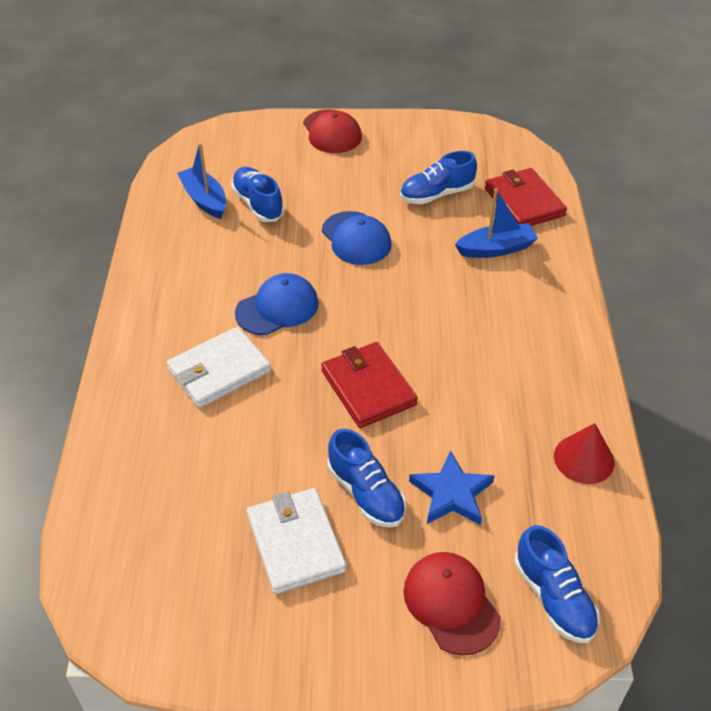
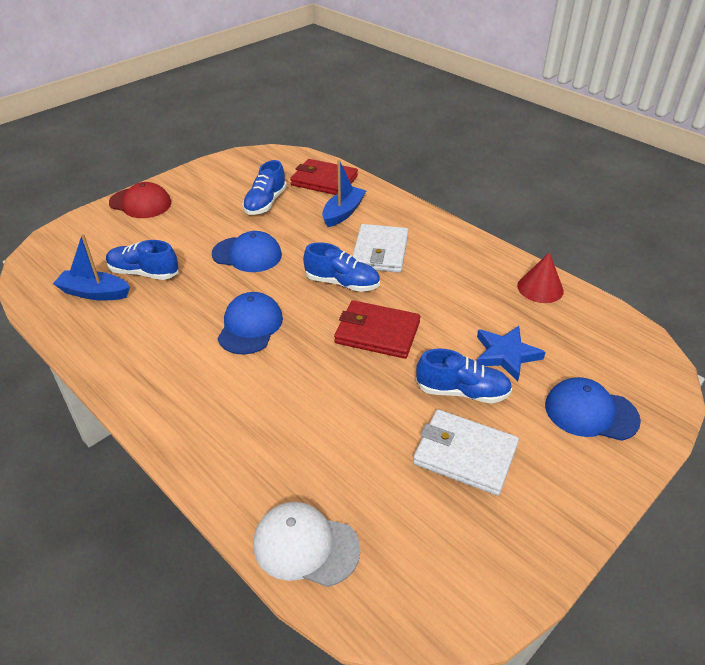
camera: 45 degrees left, 5 degrees down
white wallet [167,327,271,408] -> white wallet moved to [352,224,409,273]
red cap [403,552,501,655] -> blue cap [545,377,641,441]
blue shoe [514,525,599,643] -> blue shoe moved to [303,243,380,292]
none -> white cap [253,502,361,587]

